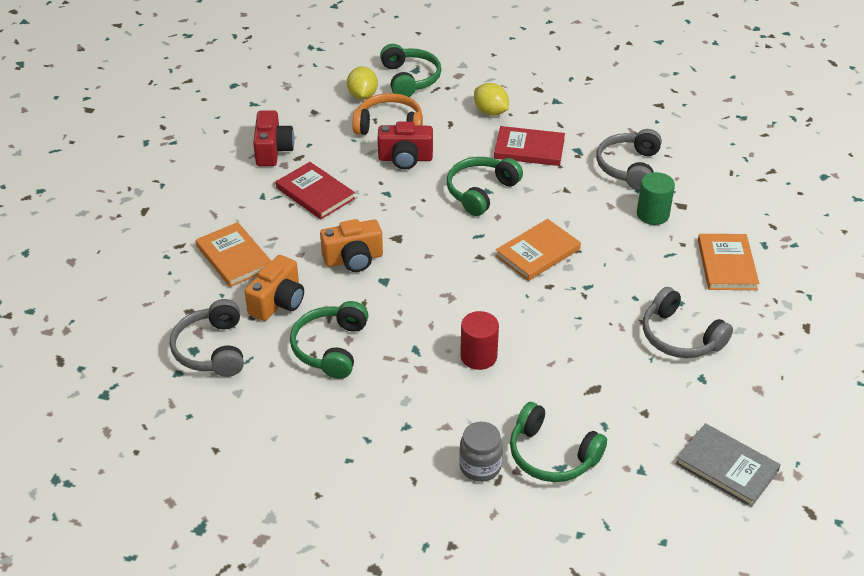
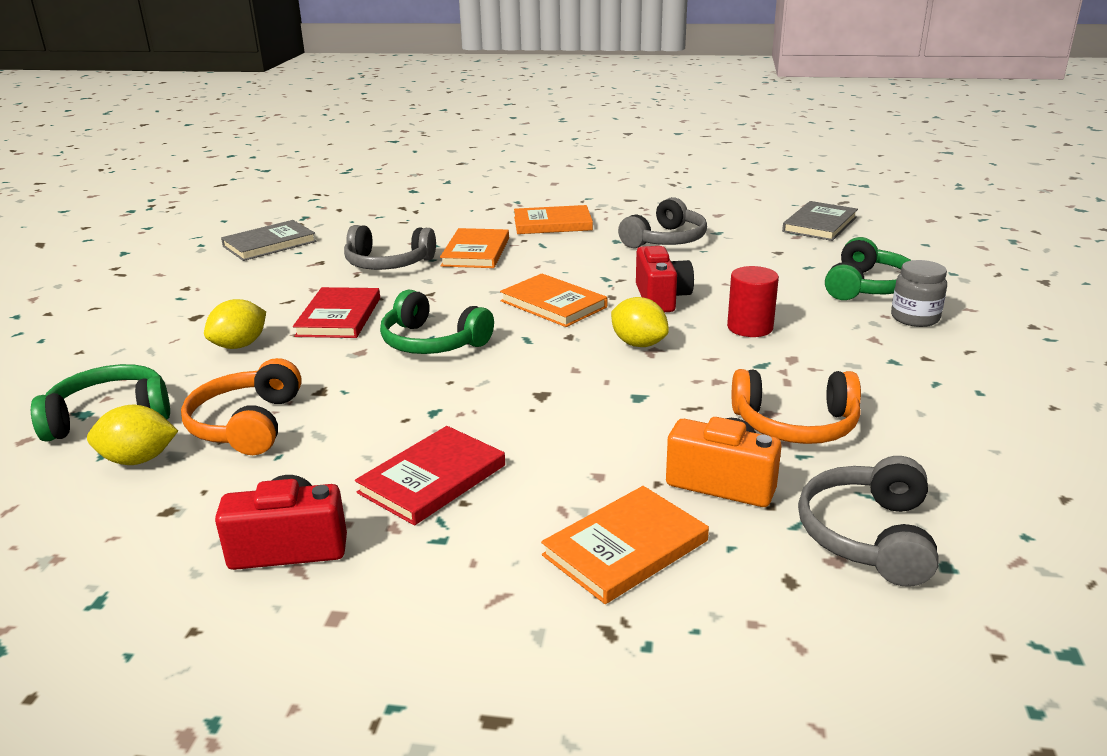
camera: 95 degrees left, 15 degrees down
grey headphones [170,299,244,377] -> grey headphones turned 120 degrees clockwise [798,456,939,587]
green headphones [290,301,369,379] -> orange headphones [732,369,861,444]
orange camera [320,219,383,272] -> none
red camera [378,122,433,169] -> red camera moved to [636,246,694,312]
green cylinder [637,172,675,225] -> orange book [440,228,509,268]
none -> grey book [221,220,316,261]
none -> yellow lemon [611,297,669,347]

